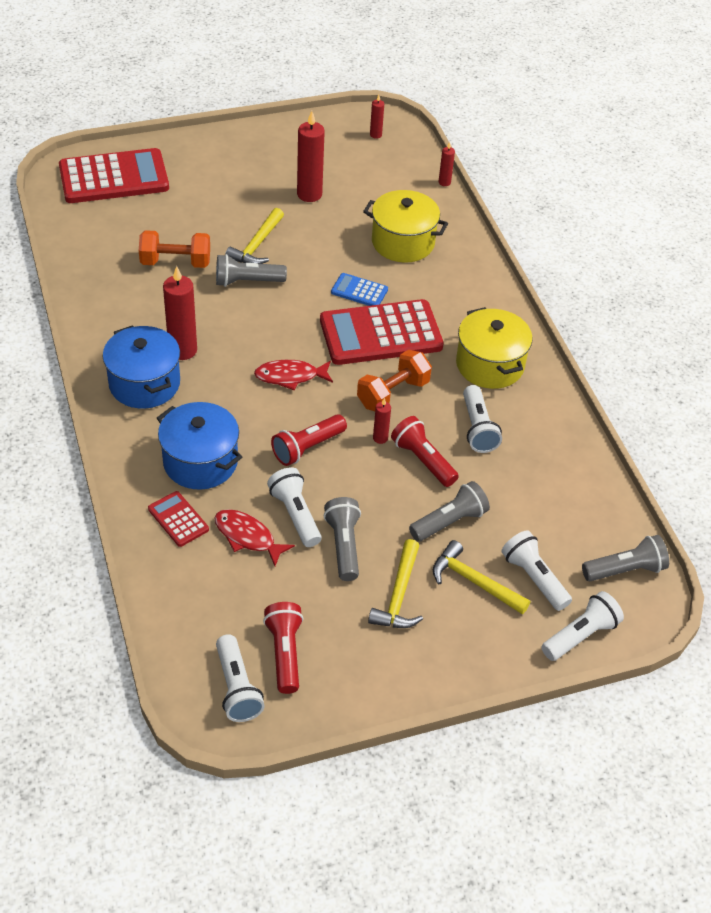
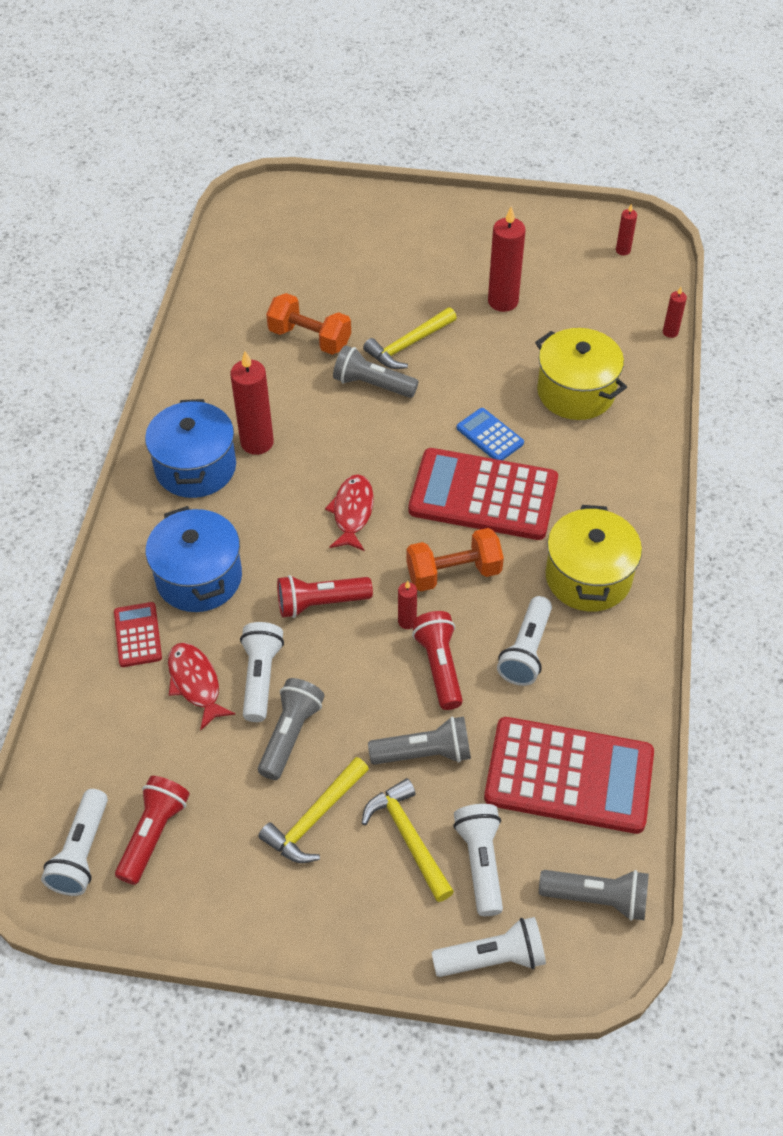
camera: 30 degrees right, 5 degrees up
red calculator [59,148,169,203] -> red calculator moved to [484,717,654,834]
red fish [254,360,333,391] -> red fish turned 75 degrees clockwise [325,474,374,551]

